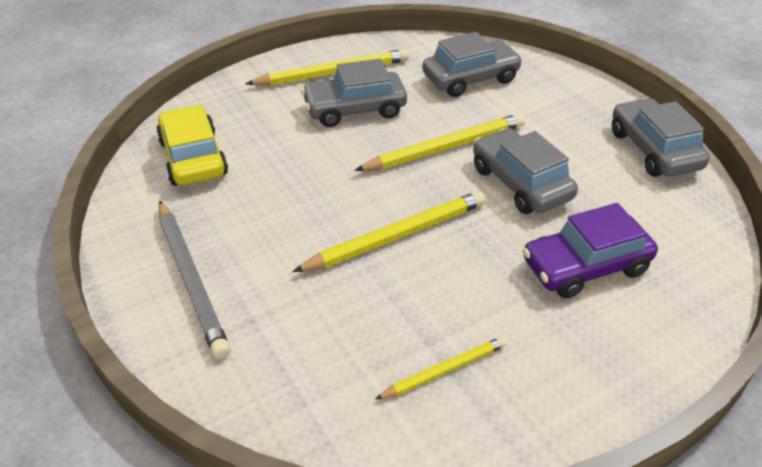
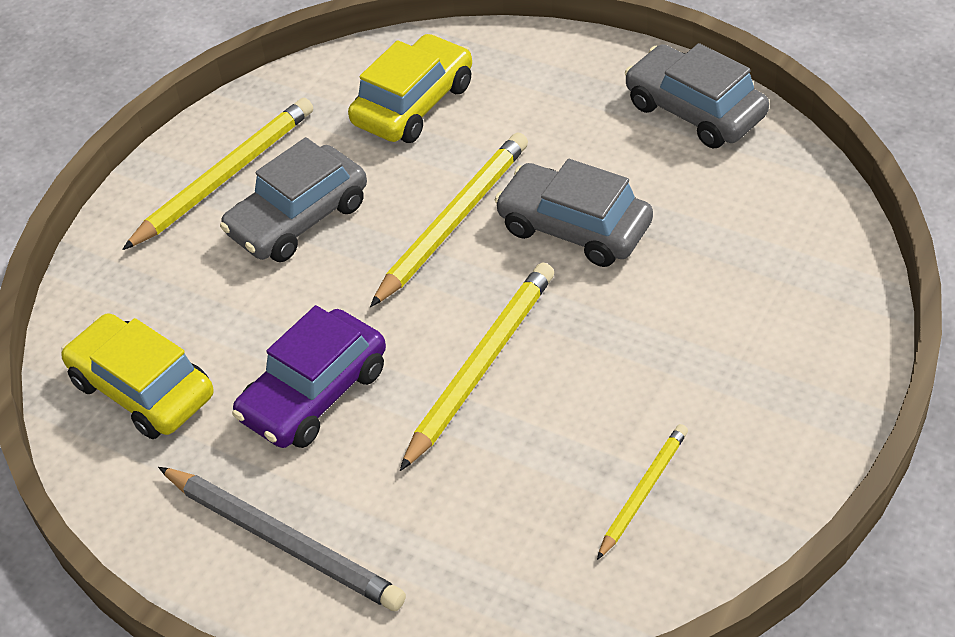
camera: 25 degrees left, 5 degrees up
grey car [422,32,523,97] -> yellow car [348,34,472,143]
purple car [523,203,658,299] -> purple car moved to [232,305,386,448]

